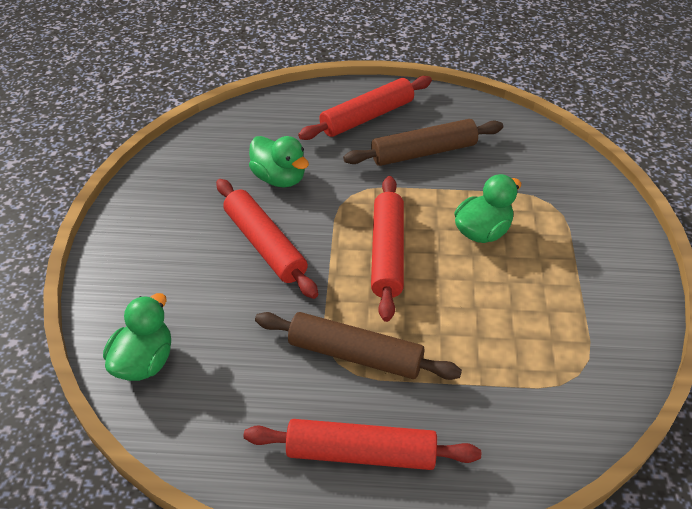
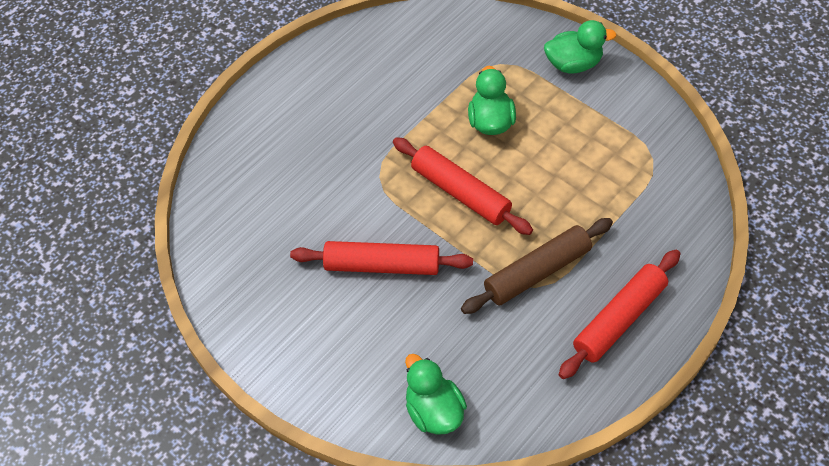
camera: 50 degrees left, 10 degrees up
green duck [249,136,309,187] -> green duck moved to [544,20,617,74]
red rolling pin [298,76,432,140] -> none
brown rolling pin [343,119,503,166] -> none

